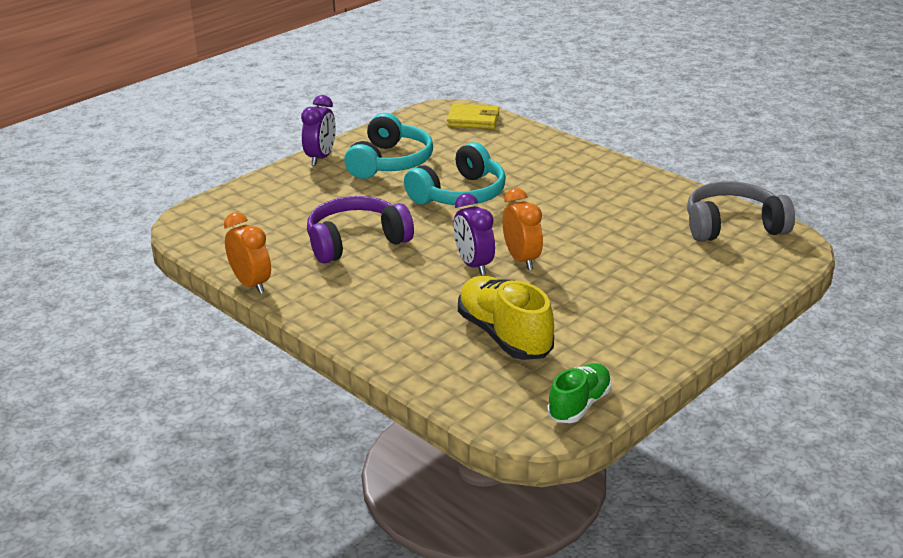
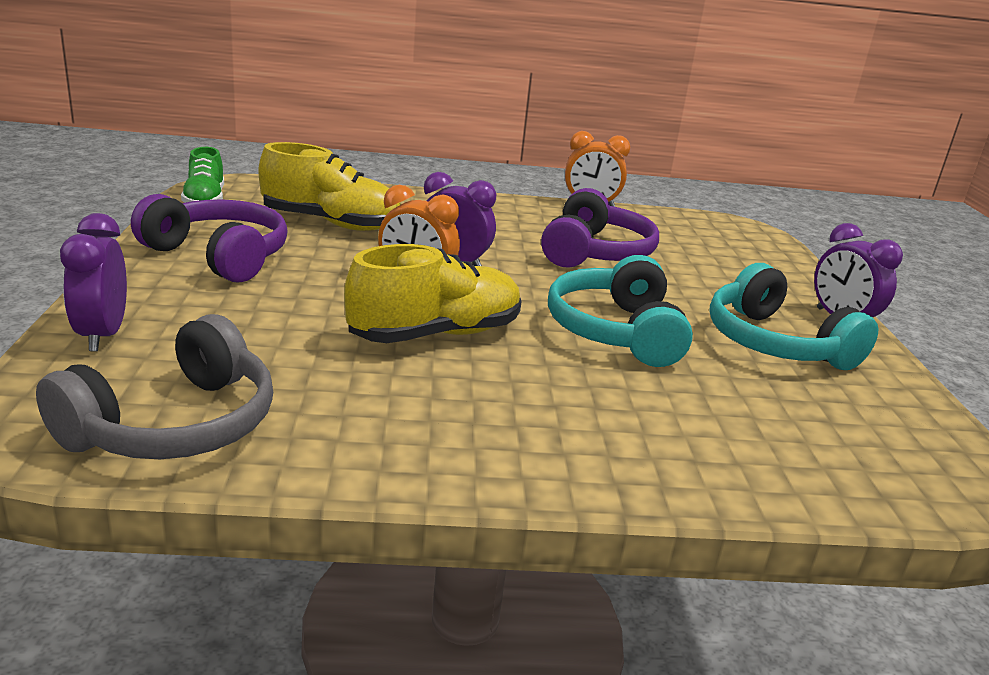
camera: 130 degrees right, 5 degrees down
yellow wallet [447,104,499,129] -> none
none -> purple clock [60,213,127,352]
none -> purple headphones [131,194,287,283]
none -> yellow shoe [344,244,522,343]

